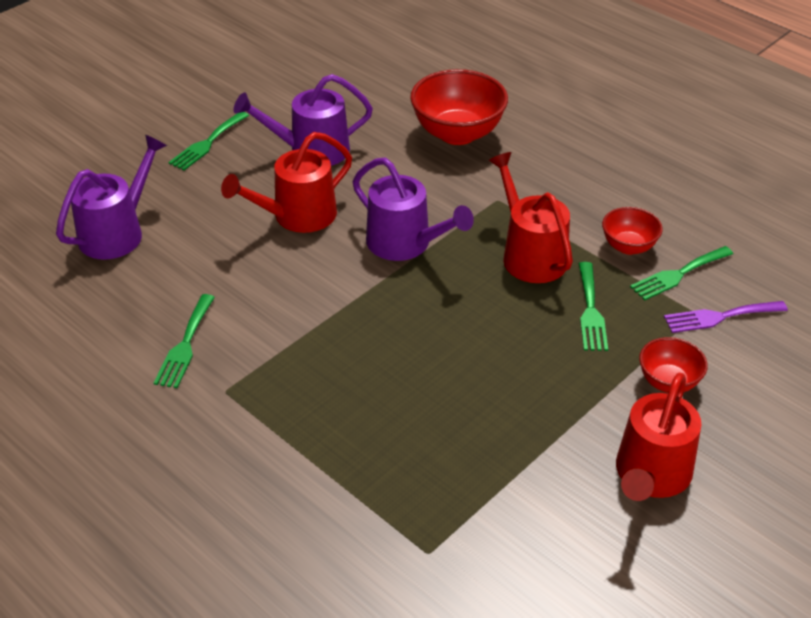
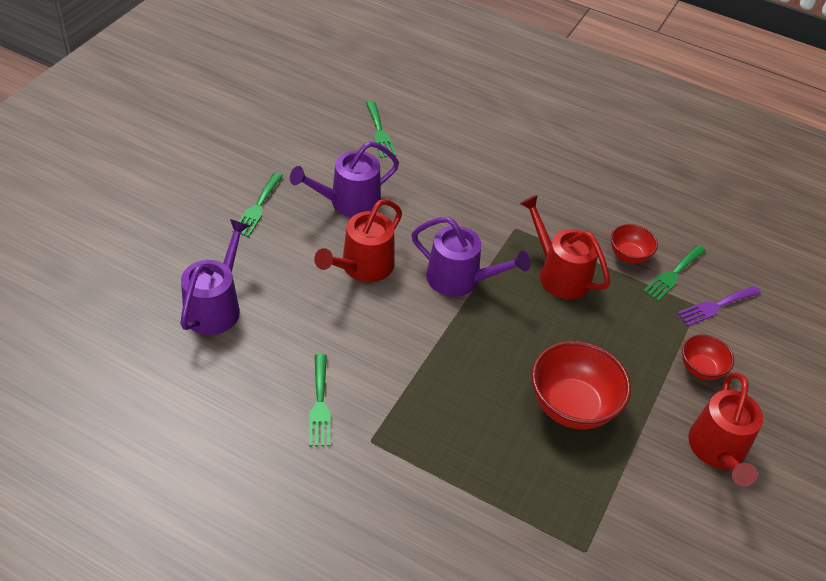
camera: 20 degrees left, 5 degrees up
red bowl [410,69,508,145] -> red bowl moved to [531,341,631,429]
green fork [579,262,608,351] -> green fork moved to [366,101,396,158]

